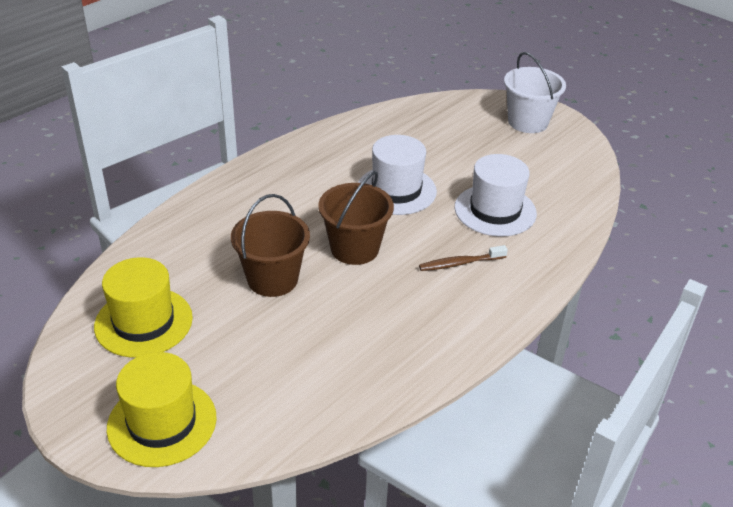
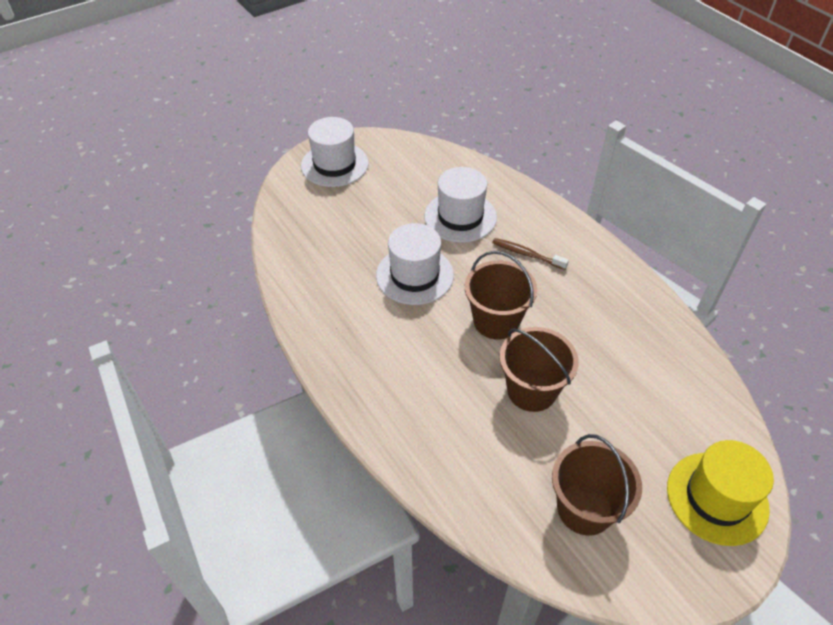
camera: 75 degrees left, 10 degrees up
yellow hat [94,257,193,358] -> brown bucket [552,434,642,536]
brown toothbrush [419,245,508,271] -> brown toothbrush turned 120 degrees clockwise [492,238,569,270]
white bucket [504,52,566,133] -> white hat [301,117,369,187]

